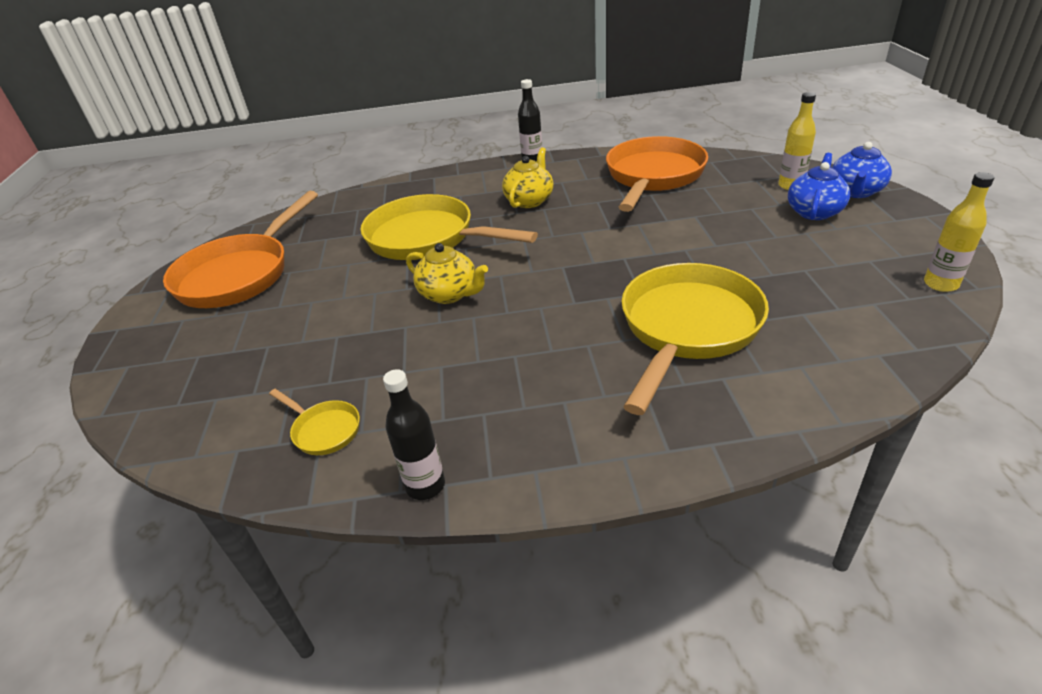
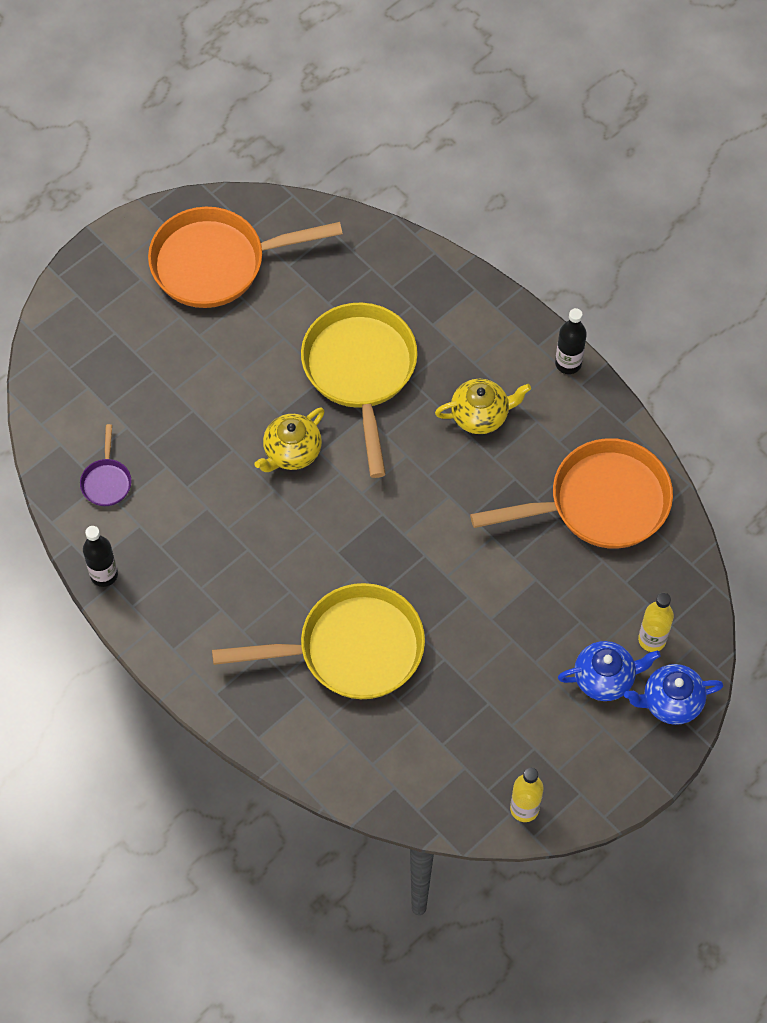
camera: 50 degrees right, 25 degrees up
yellow pan [269,389,360,455] -> purple pan [80,424,131,506]
yellow teapot [406,243,488,304] -> yellow teapot turned 45 degrees clockwise [254,408,325,472]

